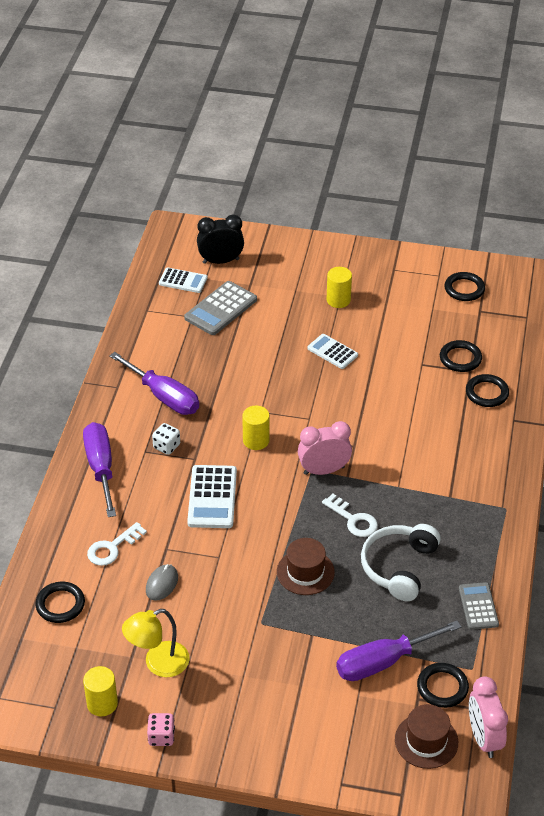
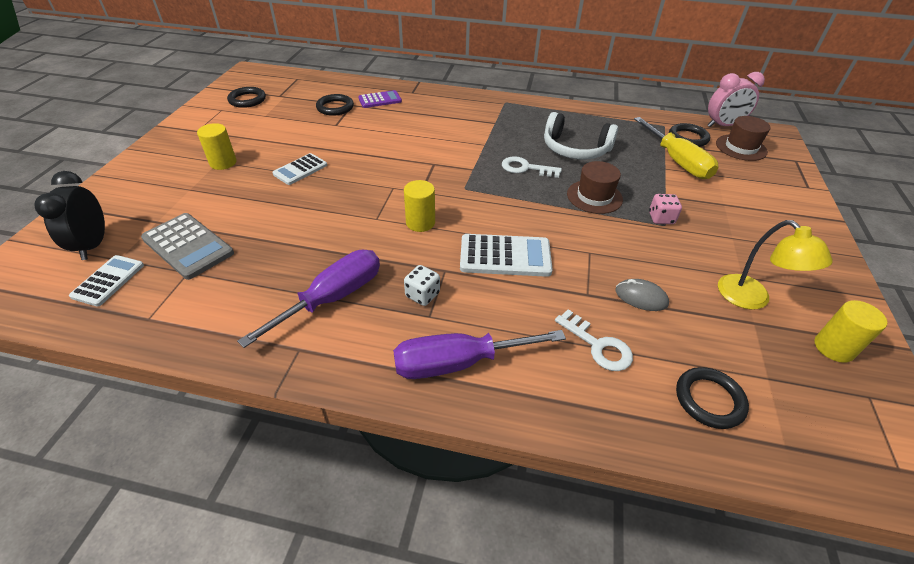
camera: 90 degrees left, 0 degrees up
pink dice [147,713,175,746] -> pink dice moved to [649,194,682,224]
pink clock [298,421,352,475] -> none
white key [322,494,378,537] -> white key turned 120 degrees counterclockwise [502,156,562,178]
purple screwdriver [336,620,461,681] -> yellow screwdriver [634,117,719,179]
grey calculator [459,582,499,630] -> none
black ring [466,374,509,407] -> purple calculator [358,90,402,108]

